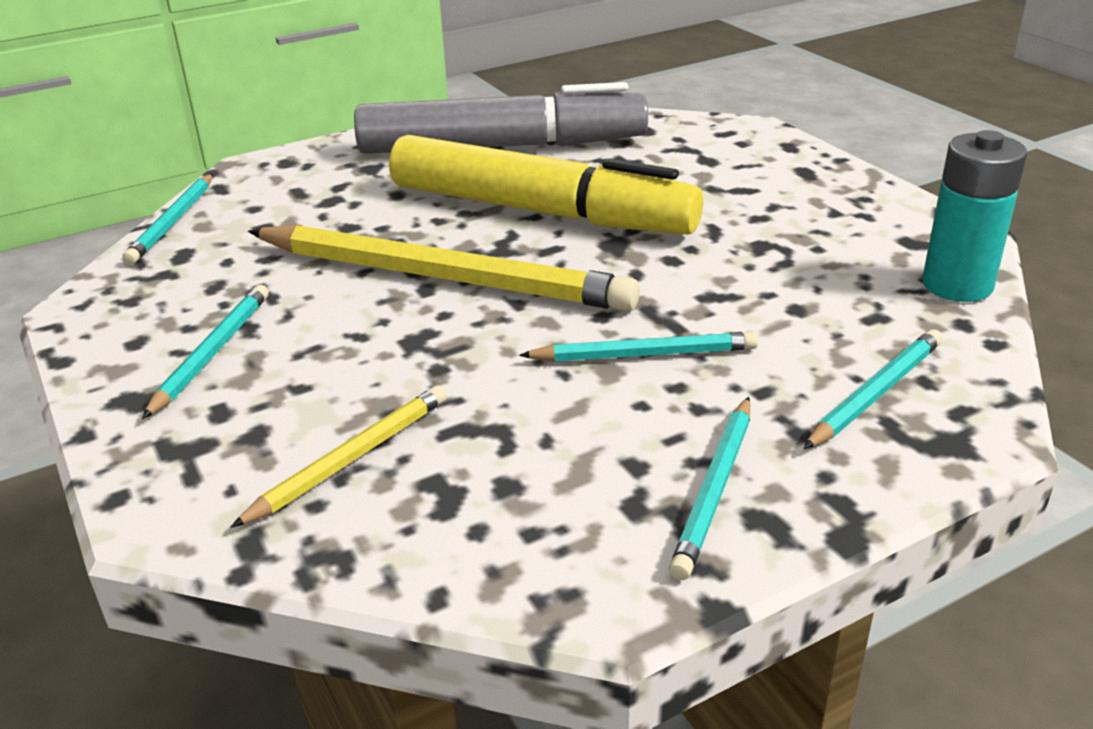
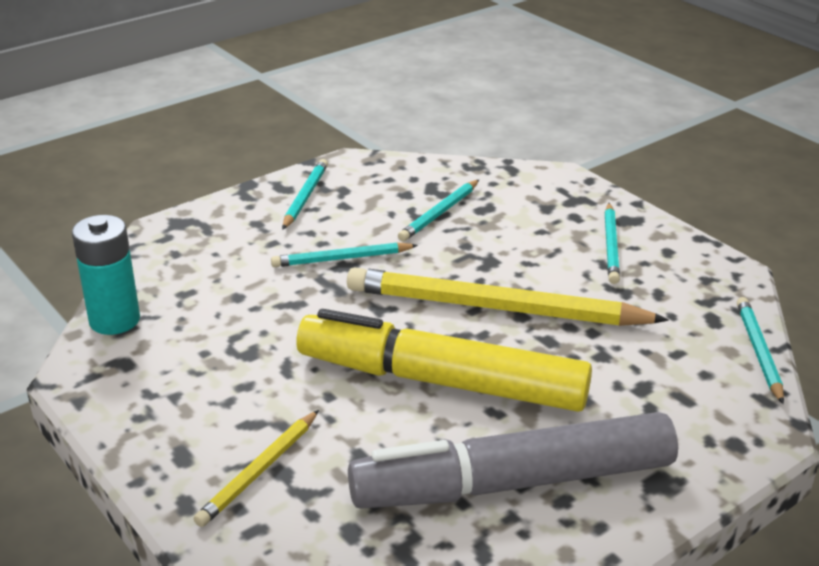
camera: 170 degrees right, 0 degrees up
yellow pencil [230,385,447,528] -> yellow pencil moved to [194,410,319,527]
turquoise pencil [803,329,942,449] -> turquoise pencil moved to [398,180,479,241]

